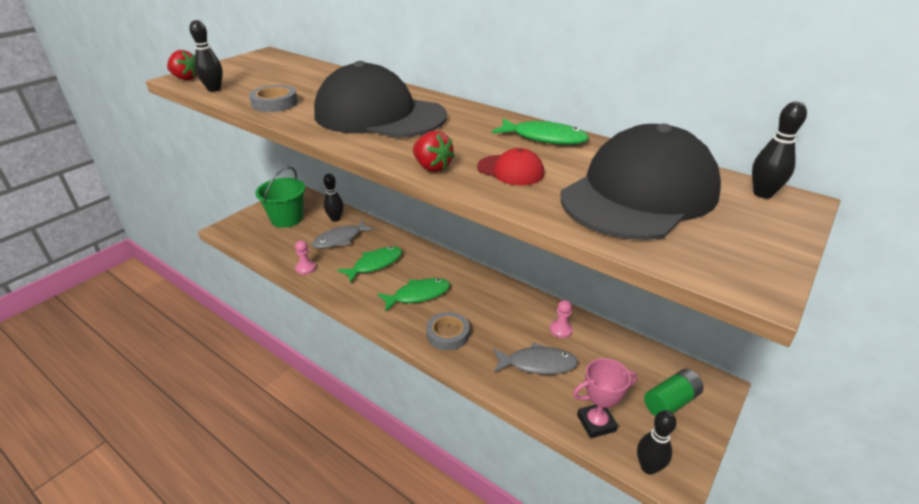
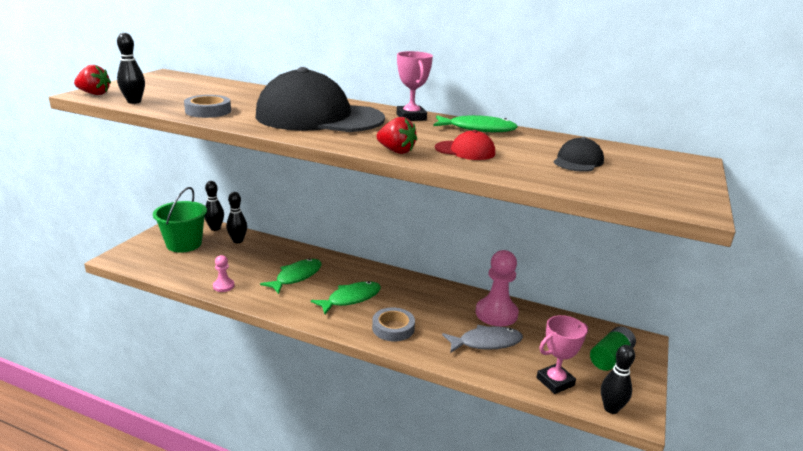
camera: 15 degrees left, 10 degrees down
grey fish [312,220,375,249] -> none
pink pawn [550,300,573,338] -> pink pawn [476,250,519,326], size x1.97
black cap [561,124,721,240] -> black cap [554,137,604,172], size x0.42
black bowling pin [752,102,807,199] -> black bowling pin moved to [204,181,224,231]
none -> pink trophy [397,51,433,121]

